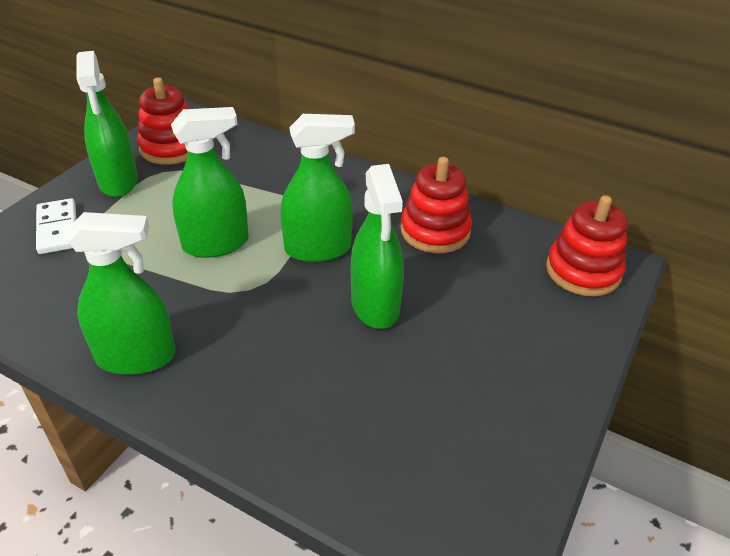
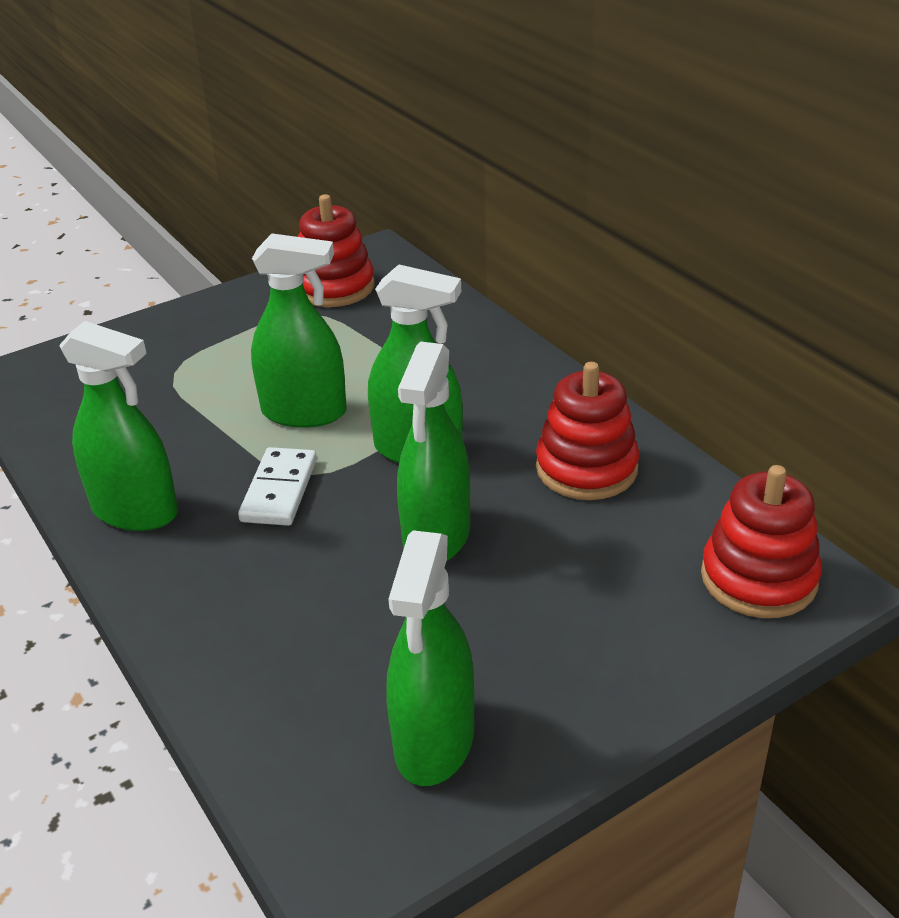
camera: 30 degrees right, 5 degrees down
white domino [36,198,76,254] -> white domino moved to [238,447,317,526]
green spray bottle [76,51,138,197] -> green spray bottle moved to [387,530,474,786]

